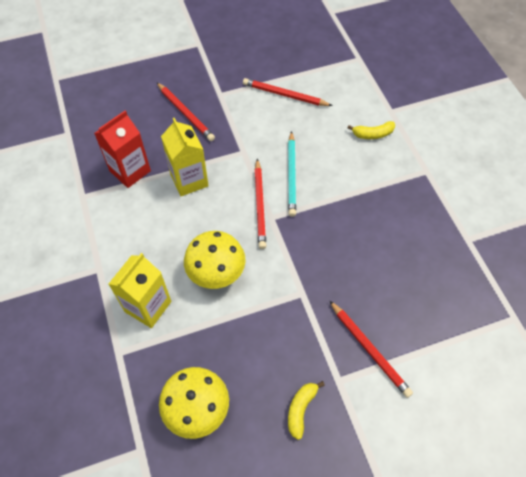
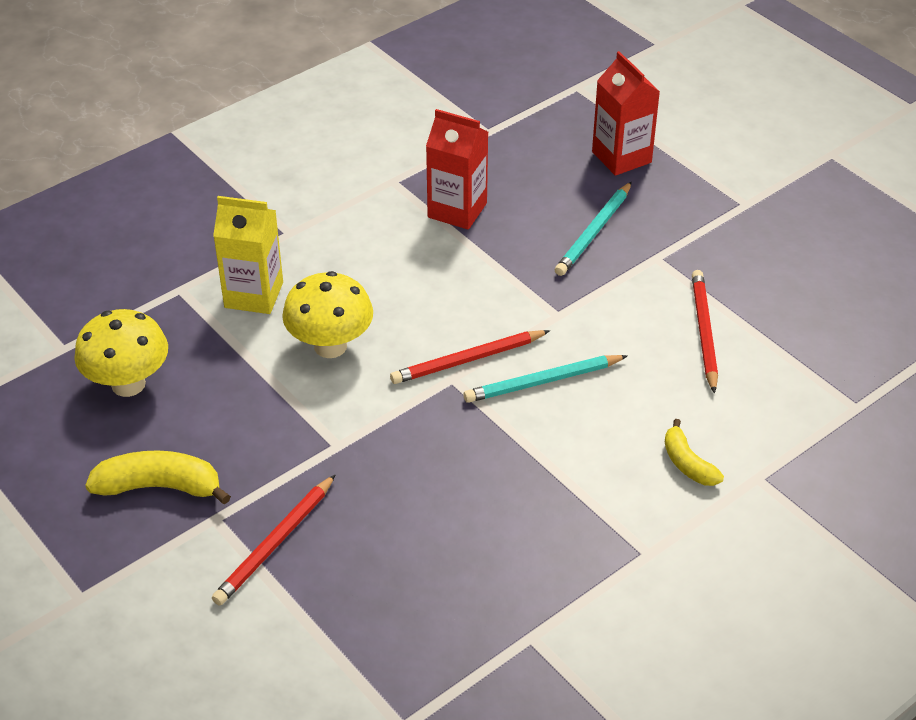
camera: 70 degrees right, 15 degrees down
red pencil [157,82,215,141] -> turquoise pencil [555,182,632,276]
yellow carton [161,118,209,196] -> none
yellow banana [288,381,325,440] -> yellow banana [85,450,231,505], size x1.60
none -> red carton [592,51,660,176]

